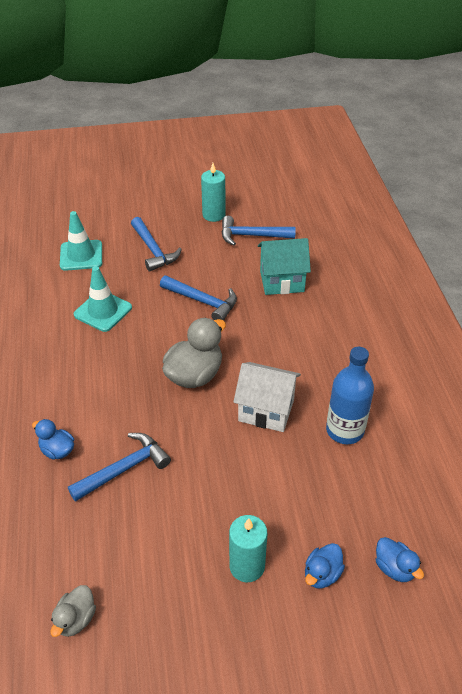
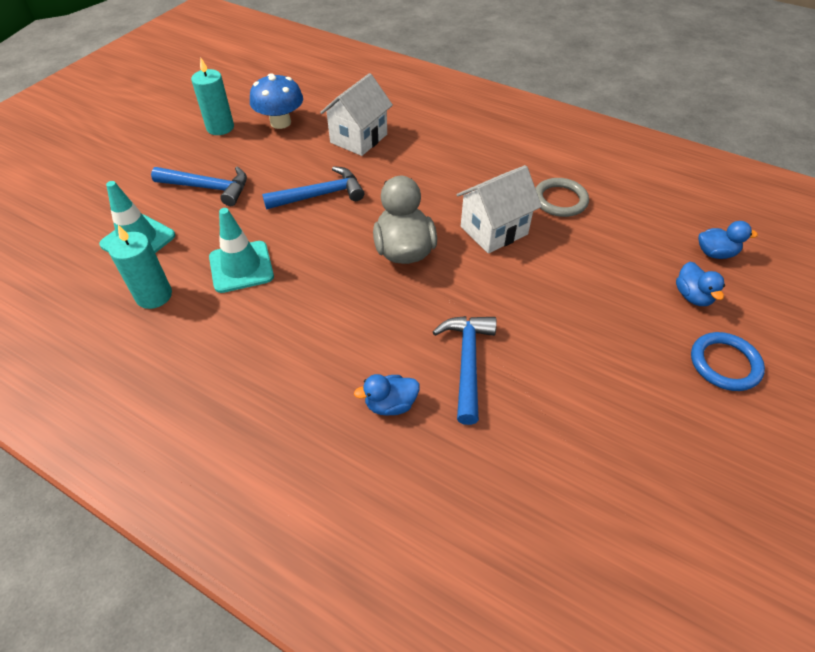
camera: 50 degrees left, 5 degrees up
grey duck [50,585,96,637] -> none
blue hammer [221,216,296,246] -> blue mushroom [250,73,303,129]
turquoise candle [229,515,267,582] -> turquoise candle moved to [108,225,172,309]
turquoise house [258,238,311,295] -> white house [320,73,393,156]
blue bottle [326,347,374,444] -> grey ring [535,178,589,217]
none -> blue ring [691,332,765,391]

